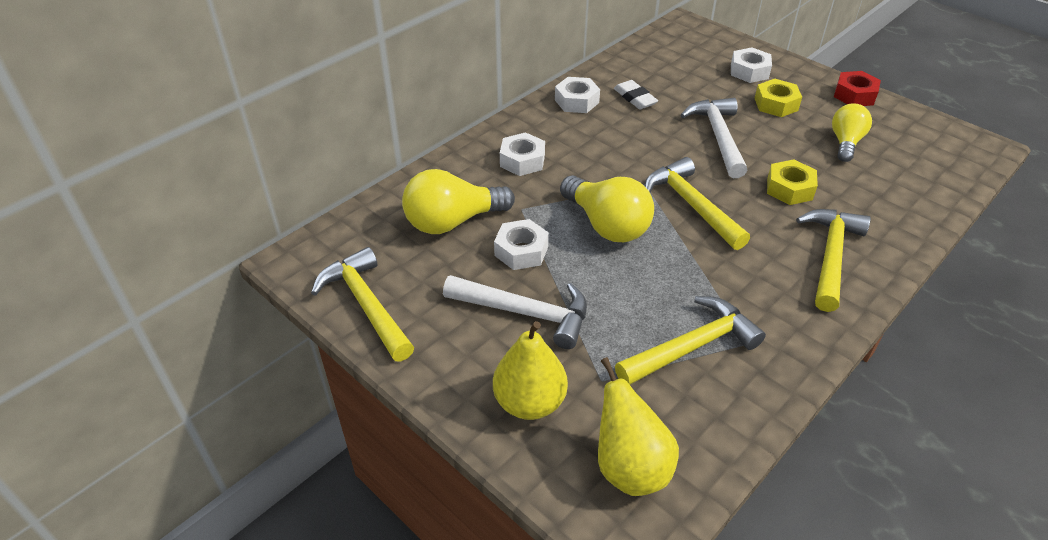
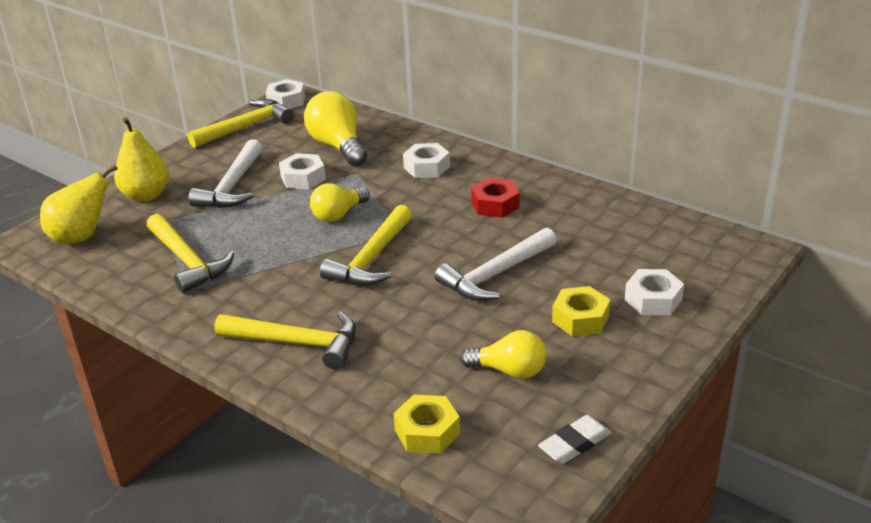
camera: 85 degrees right, 10 degrees down
white nut [555,77,600,113] -> white nut moved to [266,79,305,109]
yellow light bulb [560,175,654,242] -> yellow light bulb [310,183,370,222], size x0.66
white eraser [614,80,658,109] -> white eraser moved to [538,415,611,464]
yellow hammer [644,157,750,250] -> yellow hammer turned 150 degrees clockwise [320,205,412,286]
white hammer [681,98,747,178] -> white hammer turned 150 degrees clockwise [435,228,557,301]
yellow nut [767,159,818,205] -> yellow nut moved to [393,395,460,454]
red nut [834,71,881,106] -> red nut moved to [471,178,519,218]

